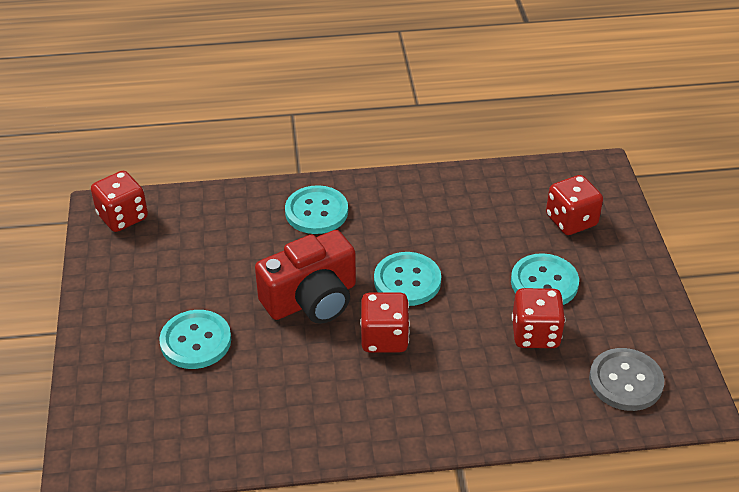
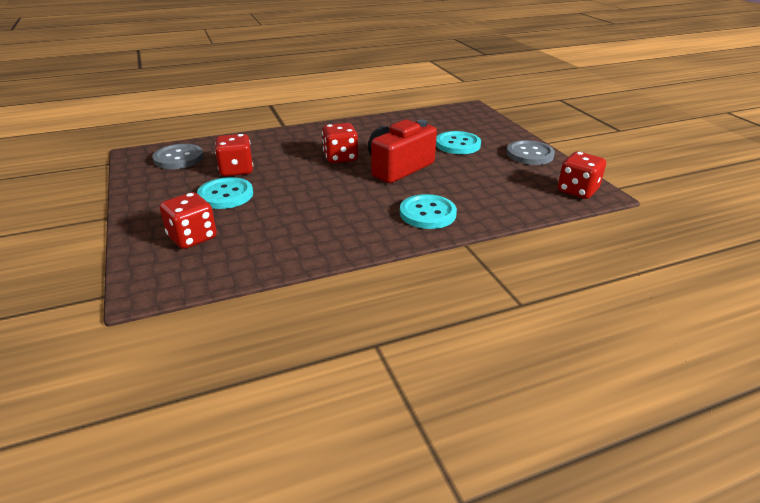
camera: 165 degrees right, 10 degrees down
turquoise button [374,252,441,306] -> none
none -> grey button [506,140,555,165]

